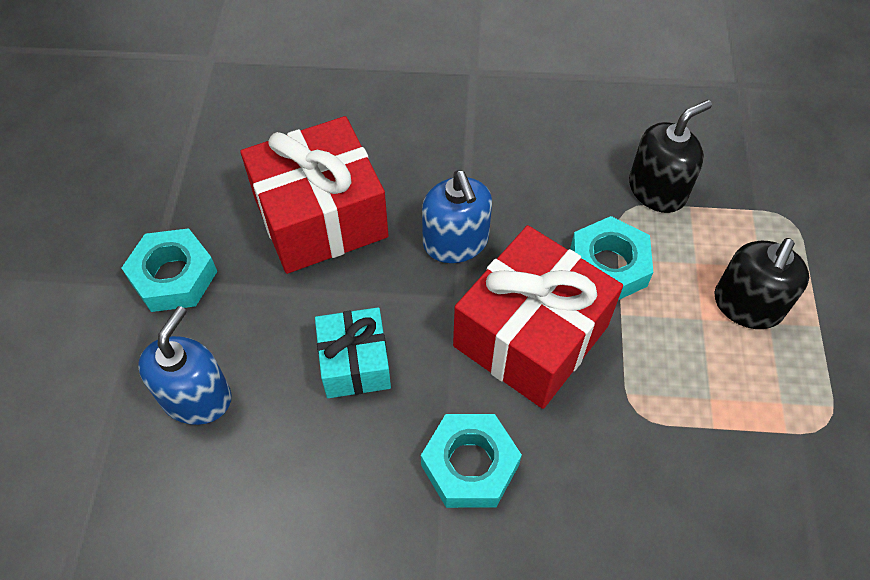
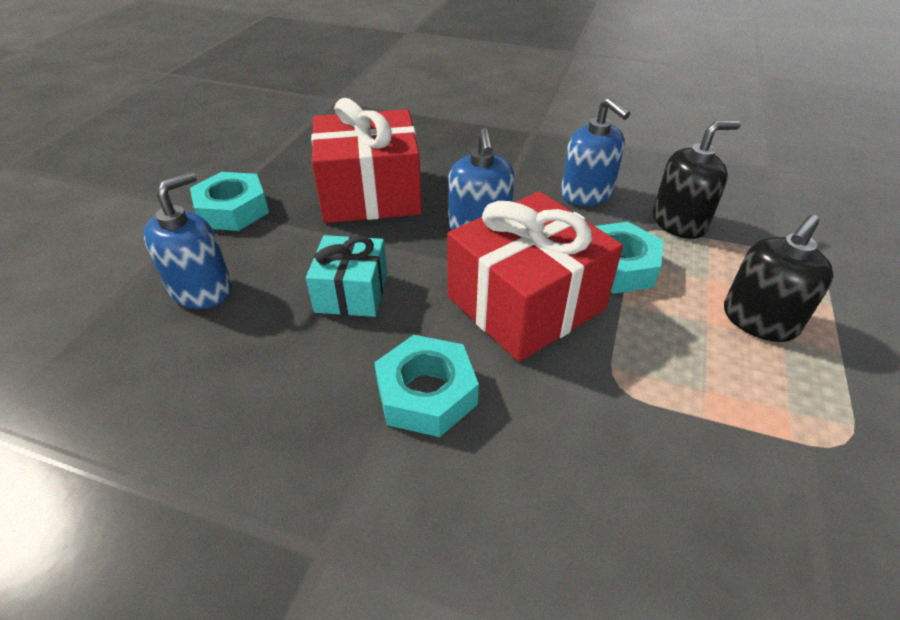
camera: 15 degrees right, 15 degrees down
none -> blue soap dispenser [561,98,630,206]

